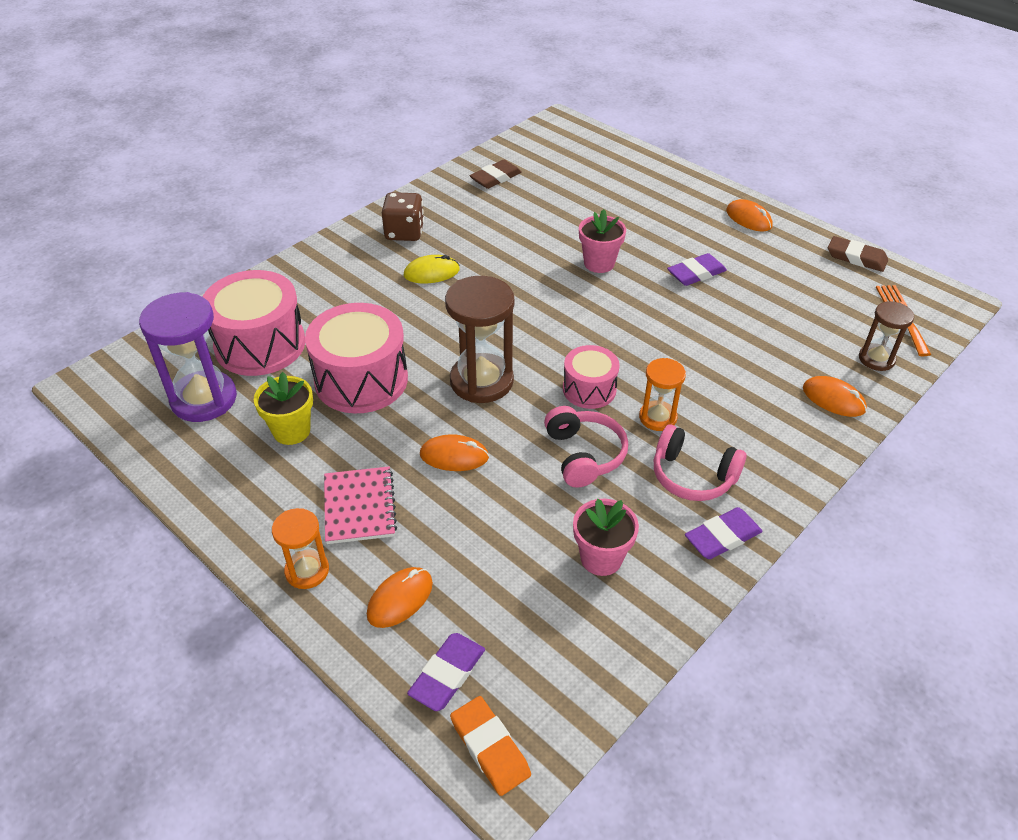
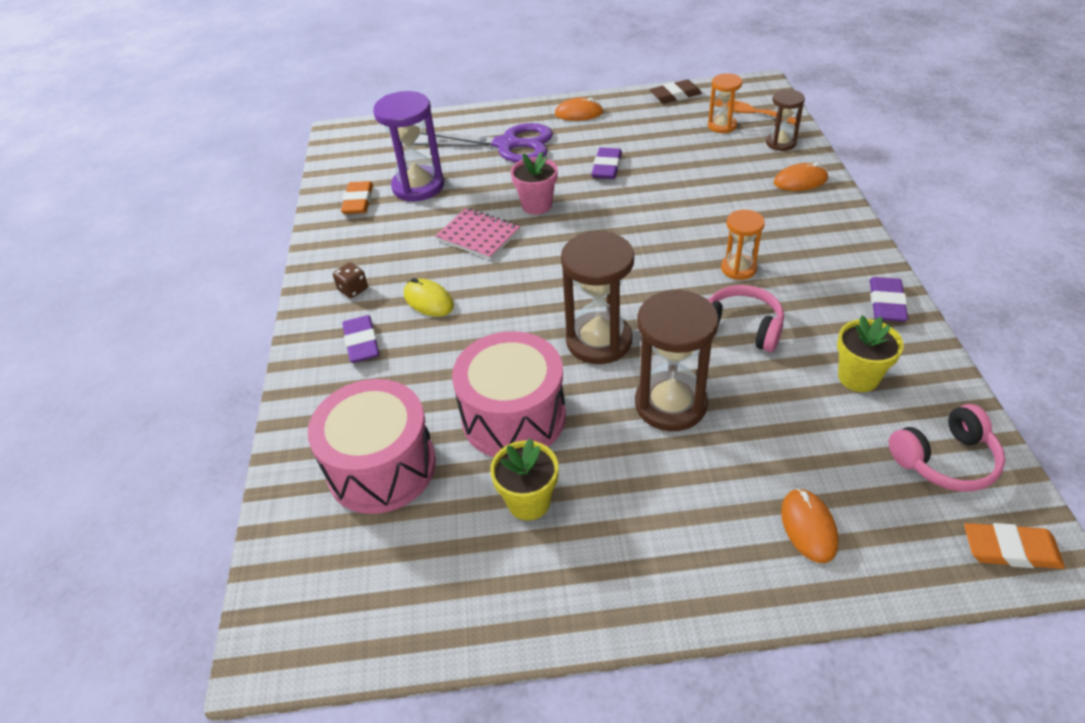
camera: 45 degrees left, 0 degrees up
purple hourglass [139,292,237,422] -> purple hourglass moved to [373,91,444,201]
orange hourglass [272,508,329,589] -> orange hourglass moved to [708,73,742,133]
pink notebook [324,466,397,544] -> pink notebook moved to [435,208,520,260]
brown dice [382,192,424,241] -> brown dice [333,262,368,298], size x0.59
yellow mouse [404,255,460,283] -> yellow mouse turned 75 degrees counterclockwise [404,278,454,316]
purple eraser [407,633,485,711] -> purple eraser moved to [342,315,379,363]
orange mouse [420,434,489,471] -> brown hourglass [635,289,719,431]
brown eraser [470,160,522,189] -> orange eraser [341,181,373,214]
pink drum [563,345,620,409] -> none
pink flower pot [573,498,639,576] -> yellow flower pot [837,315,904,392]
pink headphones [654,424,747,501] -> pink headphones moved to [889,404,1005,492]
none -> purple scissors [414,123,553,162]

